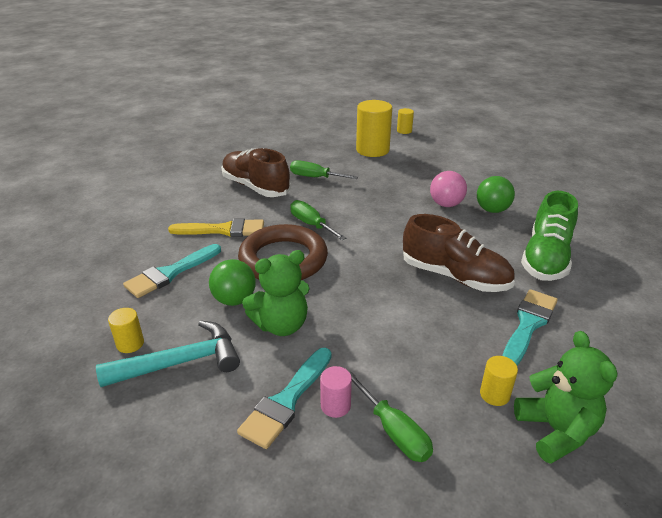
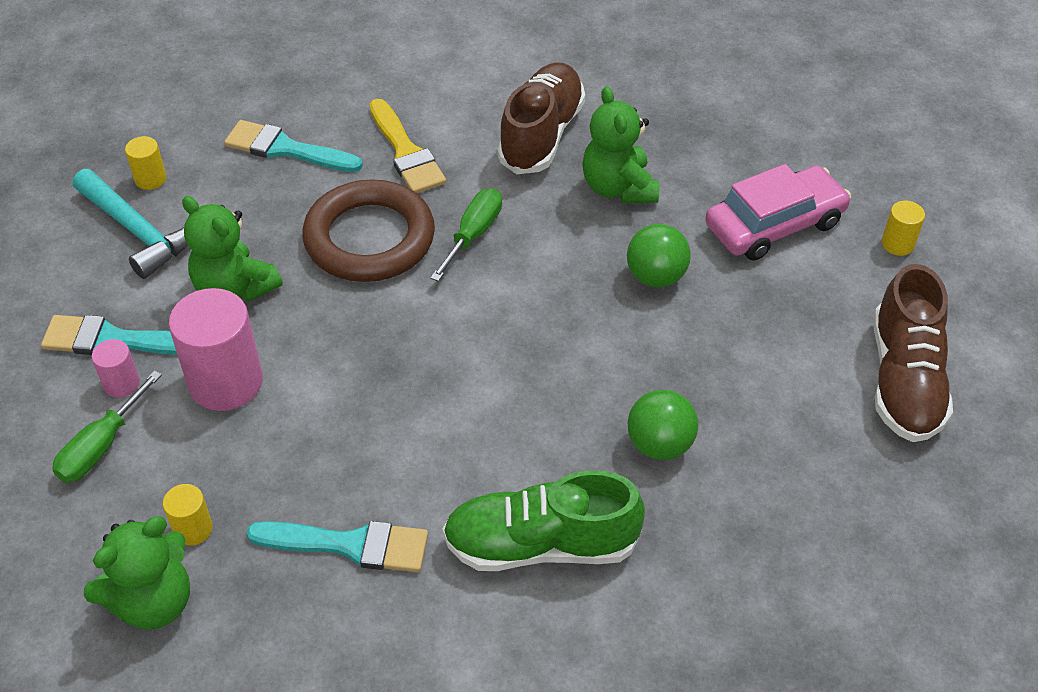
camera: 65 degrees right, 15 degrees up
green ball [209,259,256,306] -> green ball moved to [627,224,691,287]
green screwdriver [290,160,358,179] -> green teddy bear [582,86,659,203]
yellow cylinder [356,100,392,157] -> pink car [705,164,851,261]
brown shoe [403,214,515,292] -> brown shoe moved to [874,264,953,442]
pink ball [430,171,467,207] -> none
none -> pink cylinder [169,288,263,411]

